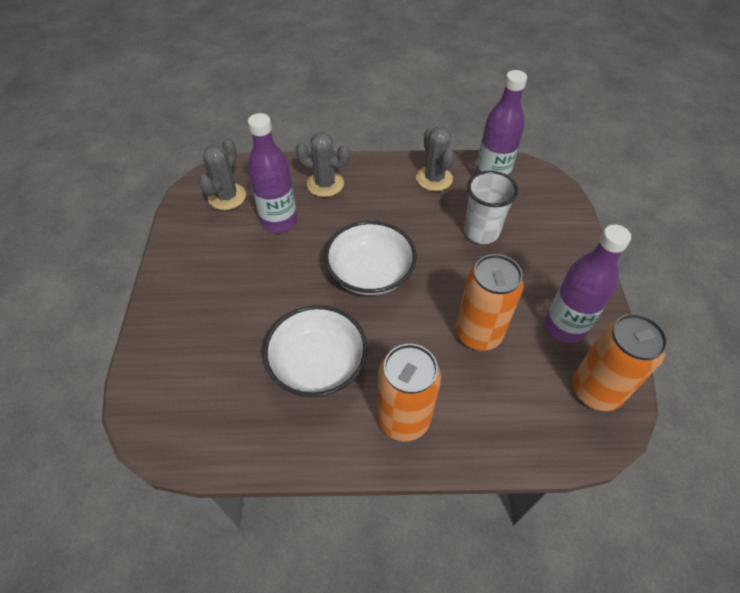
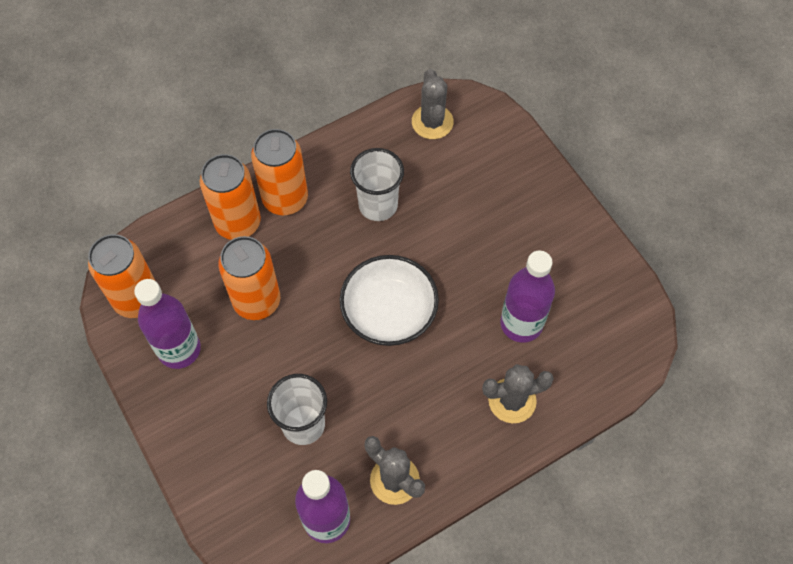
camera: 150 degrees right, 10 degrees up
grey cactus [199,138,246,210] -> grey cactus moved to [412,69,454,139]
white bowl [263,305,368,397] -> white cup [350,148,404,221]
none -> orange can [199,154,261,240]

